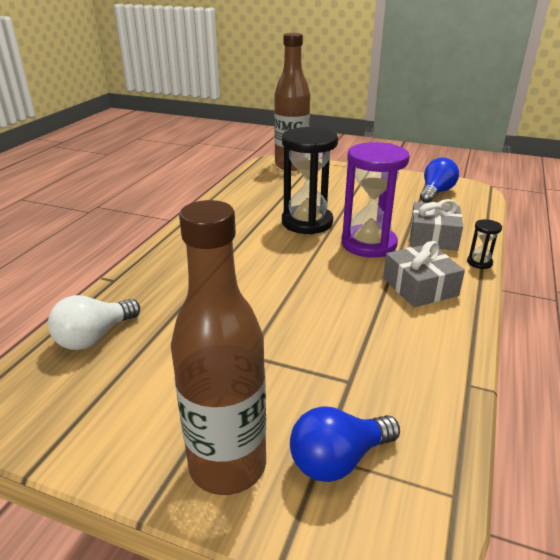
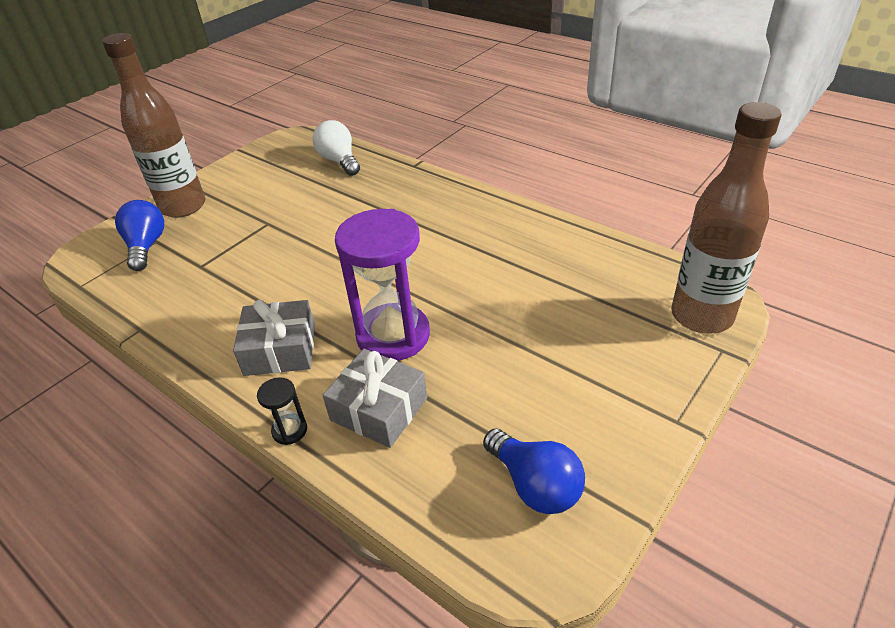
camera: 110 degrees right, 10 degrees up
black hourglass [282,127,338,234] -> none

